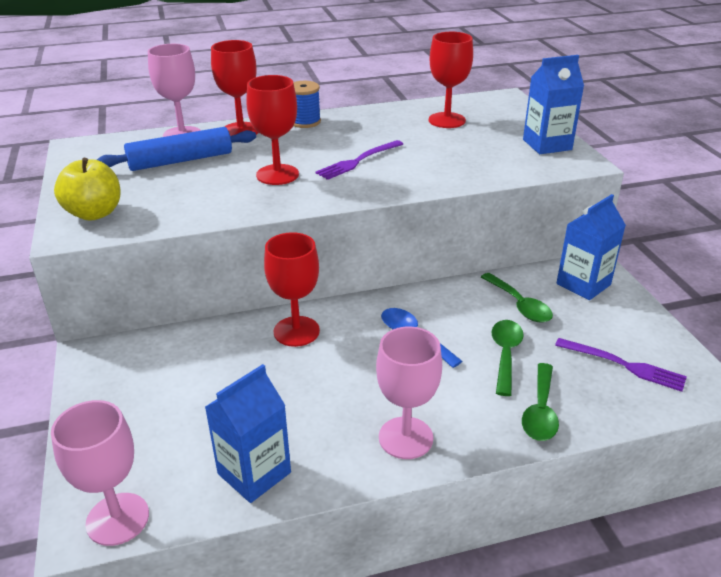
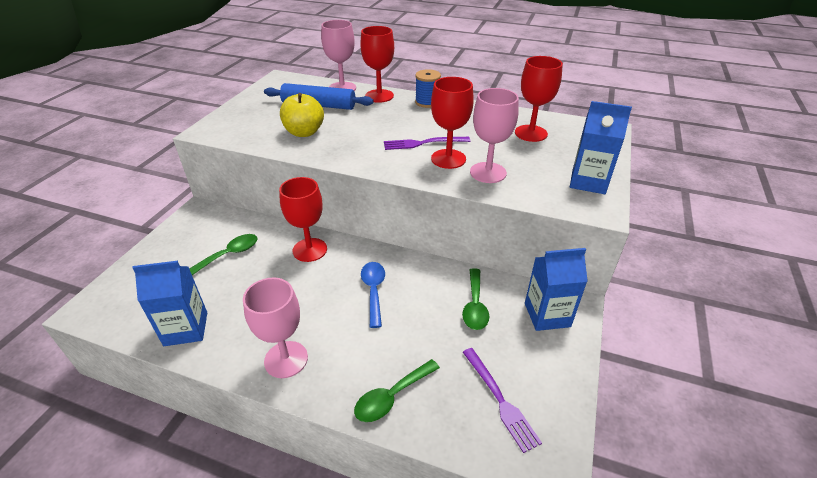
camera: 35 degrees right, 5 degrees up
pink goblet [51,400,149,546] -> pink goblet moved to [470,88,519,183]
yellow apple [54,158,121,221] -> yellow apple moved to [280,93,324,137]
red goblet [246,75,299,185] -> red goblet moved to [431,77,474,169]
green spoon [491,320,524,396] -> green spoon moved to [189,234,257,275]

